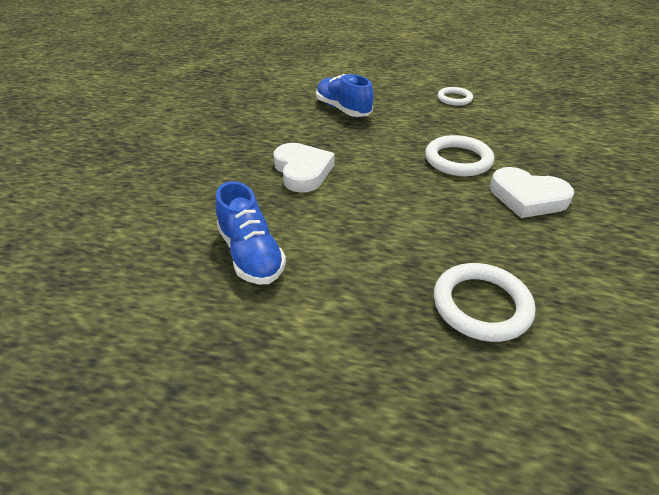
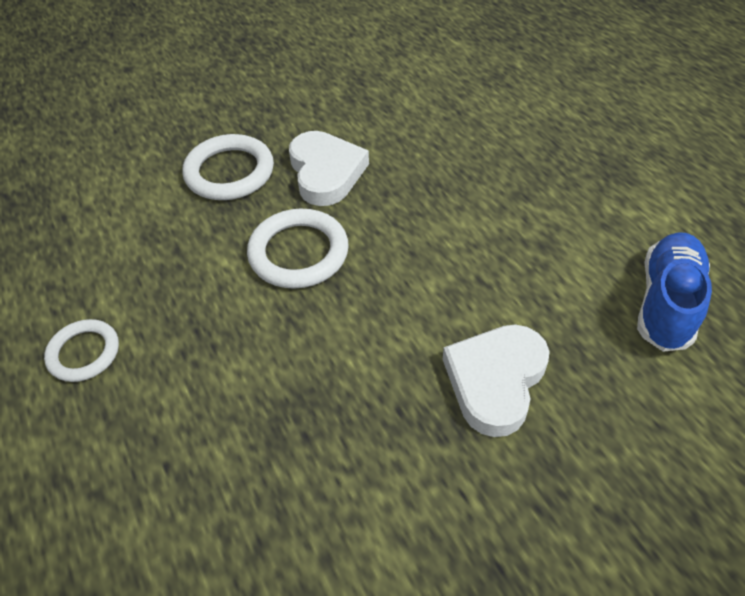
camera: 130 degrees left, 10 degrees up
blue shoe [316,74,374,117] -> none
white ring [434,263,536,342] -> white ring moved to [182,134,274,200]

